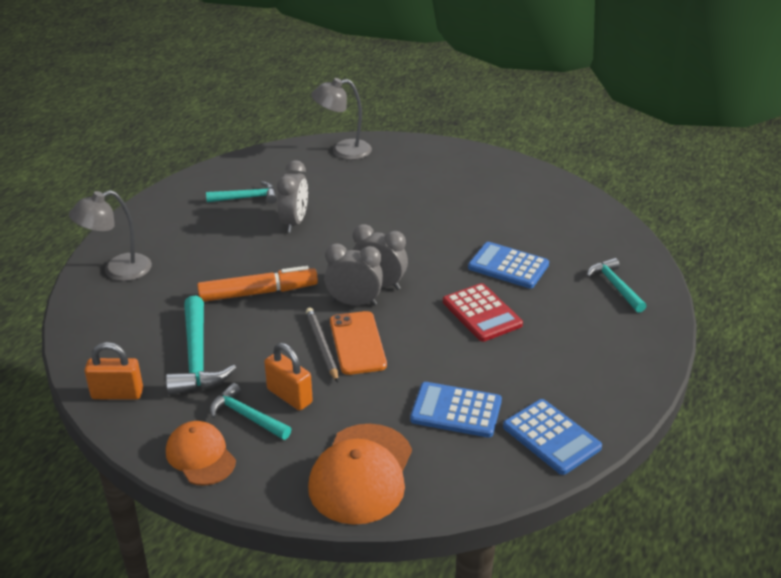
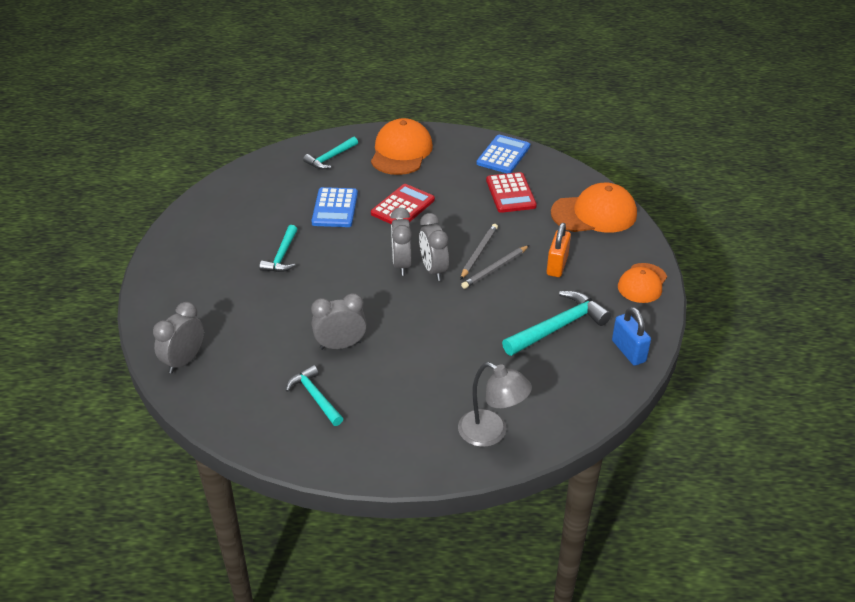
camera: 115 degrees left, 5 degrees up
orange padlock [84,342,143,399] -> blue padlock [612,307,651,366]
orange marker [197,266,318,302] -> none
turquoise hammer [210,383,291,440] -> turquoise hammer moved to [259,225,297,272]
grey lamp [311,78,372,160] -> grey clock [153,302,204,374]
orange phone [330,311,387,375] -> grey pencil [460,224,498,280]
blue calculator [410,382,502,438] -> red calculator [486,172,537,213]
none -> orange cap [371,118,433,175]

